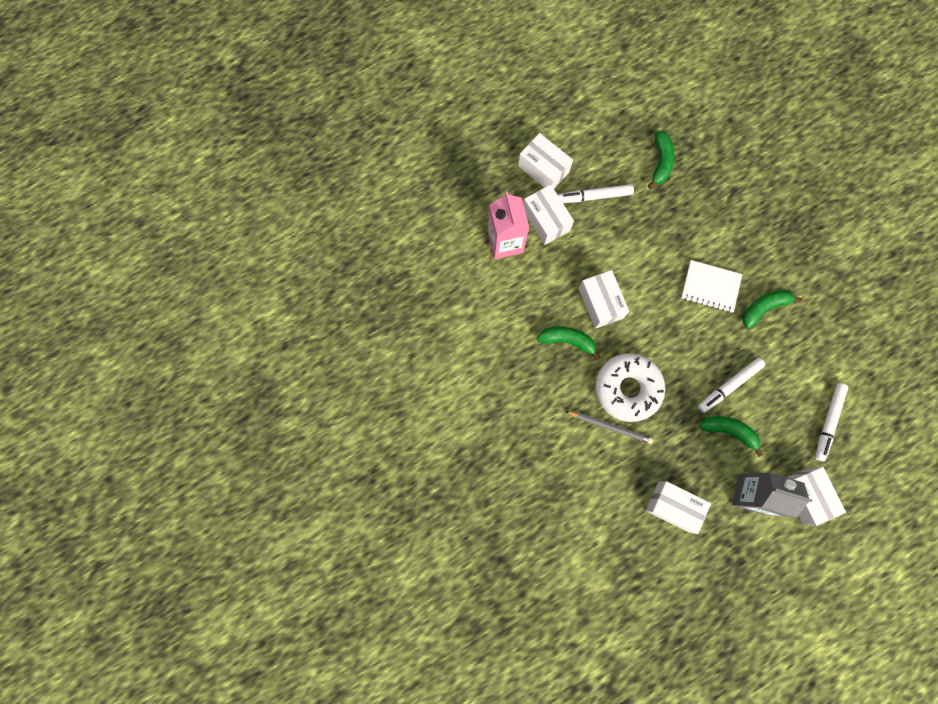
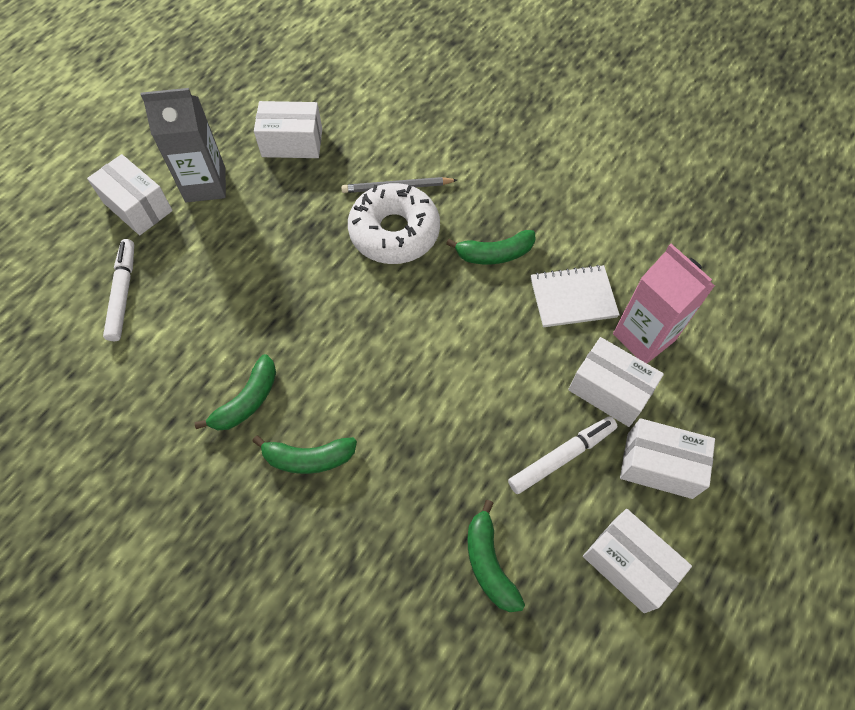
camera: 155 degrees right, 15 degrees down
white box [578,270,629,329] -> white box moved to [583,509,692,613]
white notebook [681,260,742,313] -> white notebook moved to [531,265,620,327]
white marker [698,358,765,413] -> none
green banana [700,416,763,457] -> green banana moved to [252,435,357,474]

